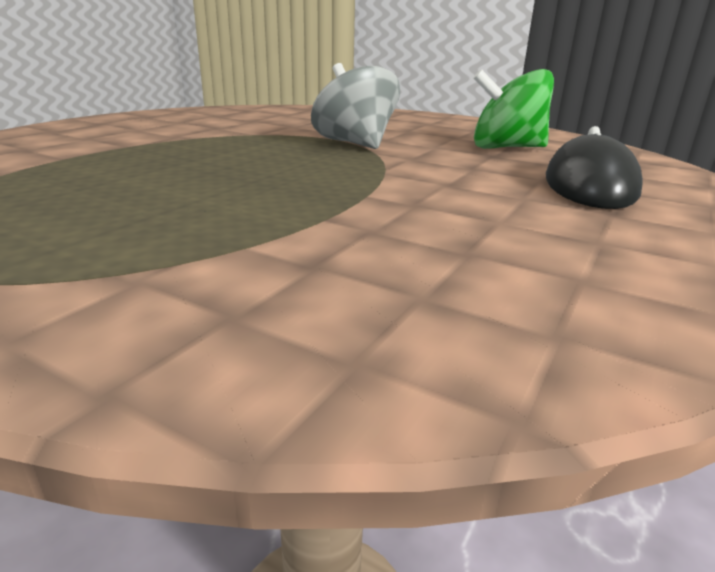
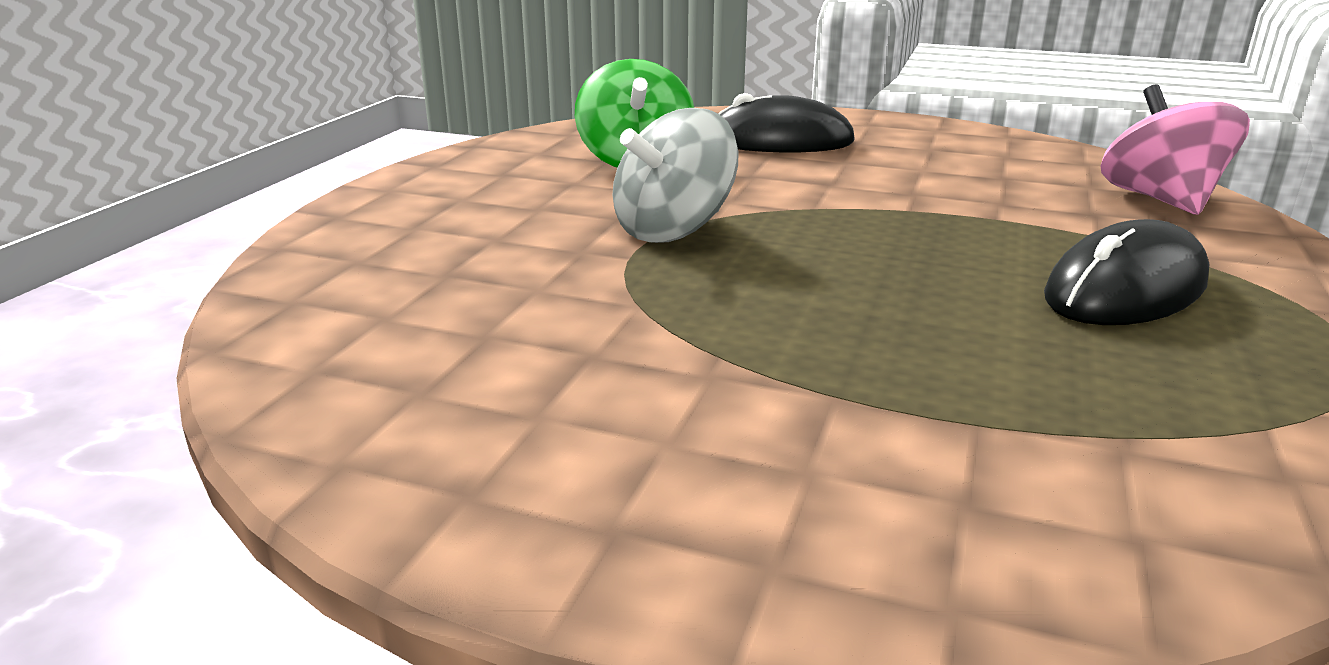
camera: 100 degrees left, 0 degrees up
none -> black mouse [1044,219,1210,325]
none -> pink spinning top [1101,85,1250,215]

